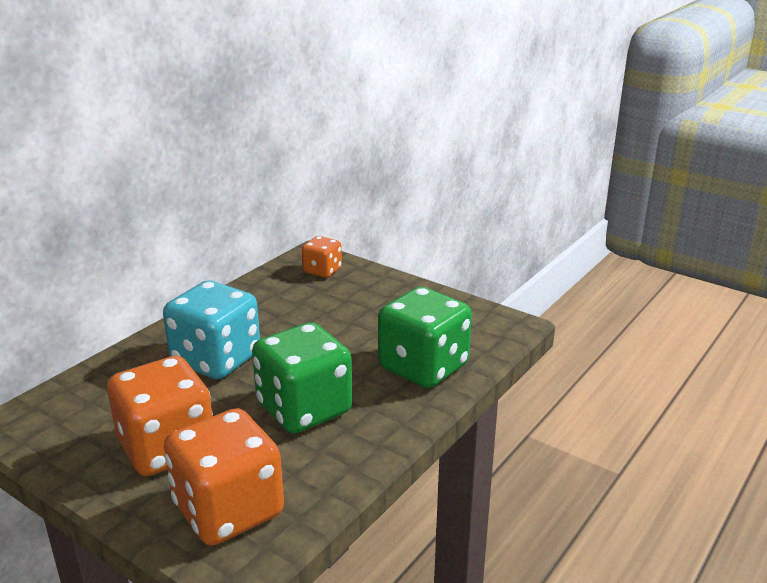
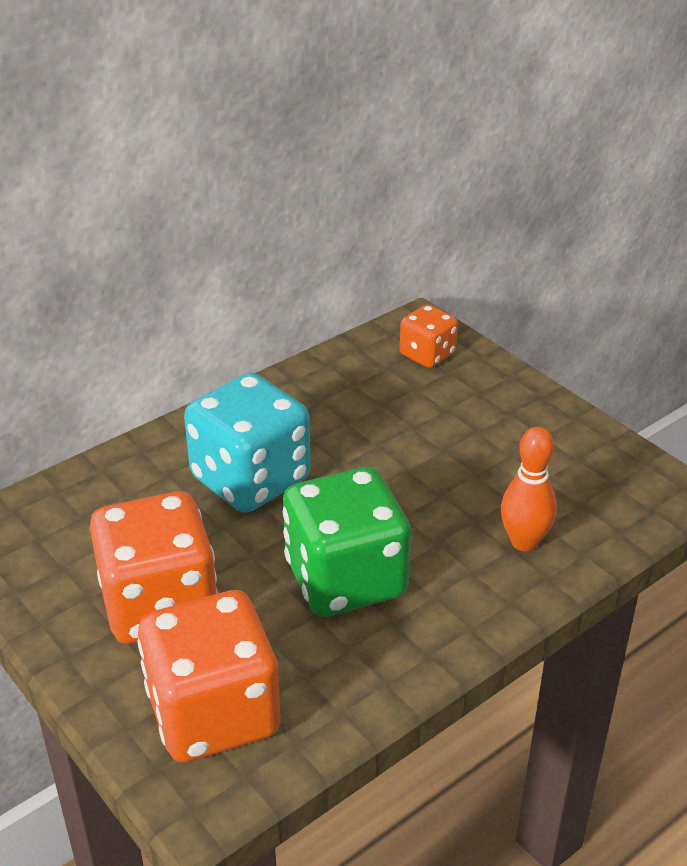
camera: 15 degrees right, 10 degrees up
green dice [378,287,472,388] -> orange bowling pin [501,427,557,551]

